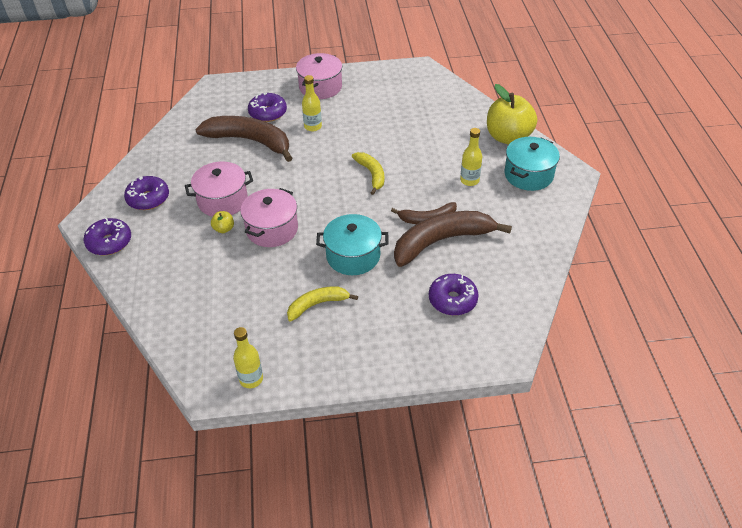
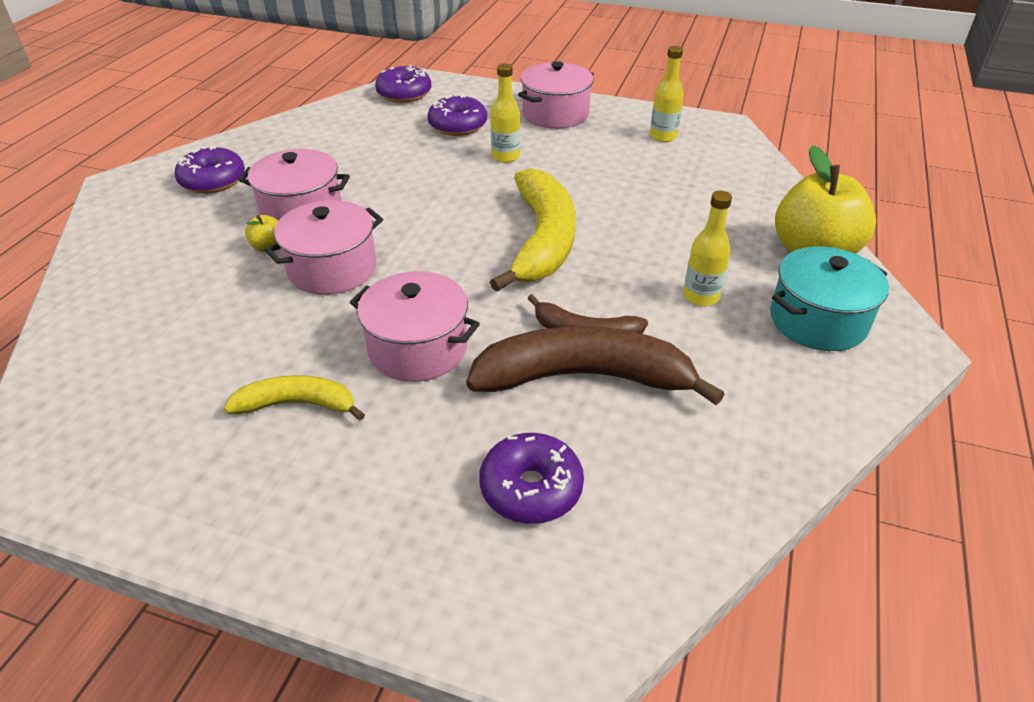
camera: 25 degrees right, 5 degrees down
purple donut [84,218,131,255] -> purple donut moved to [375,65,431,103]
brown banana [195,116,292,162] -> none
yellow bottle [233,327,263,388] -> yellow bottle moved to [650,46,684,142]
turquoise pot [316,214,389,275] -> pink pot [350,271,480,382]
yellow banana [352,152,384,195] -> yellow banana [490,168,576,292], size x1.82

